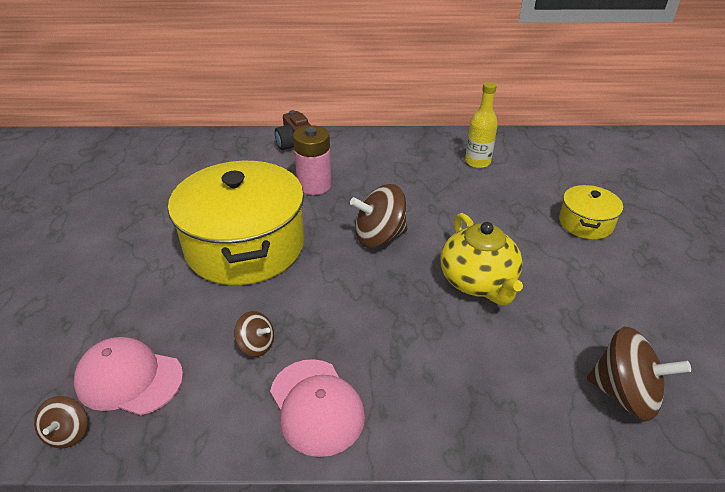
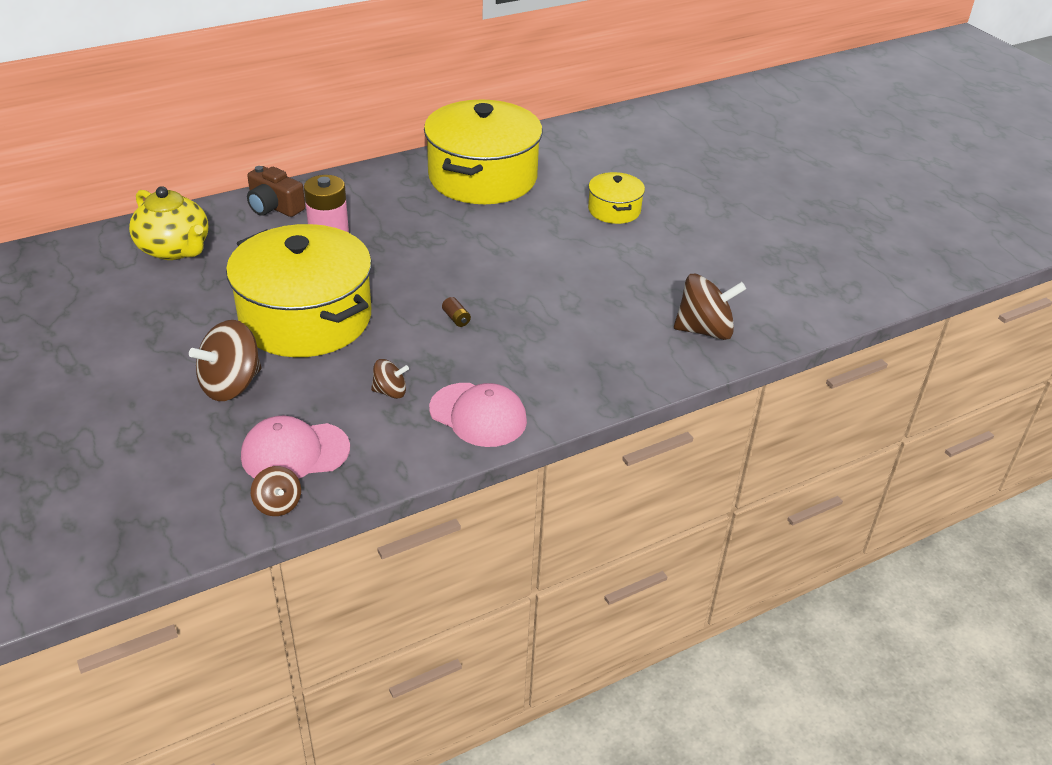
camera: 30 degrees left, 0 degrees up
brown spinning top [350,184,407,248] -> brown spinning top moved to [189,320,262,401]
yellow teapot [440,213,523,305] -> yellow teapot moved to [129,186,208,260]
yellow bottle [465,82,498,168] -> yellow pot [424,99,543,204]
none -> brown battery [442,297,471,327]

